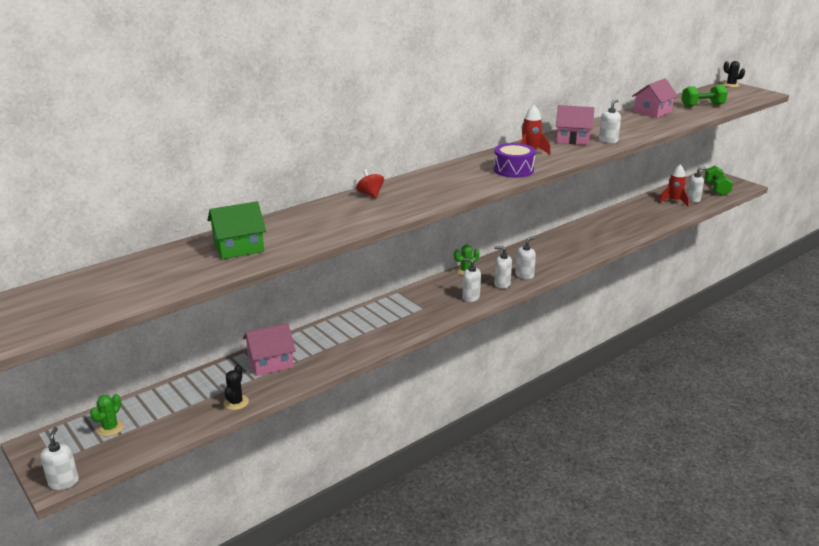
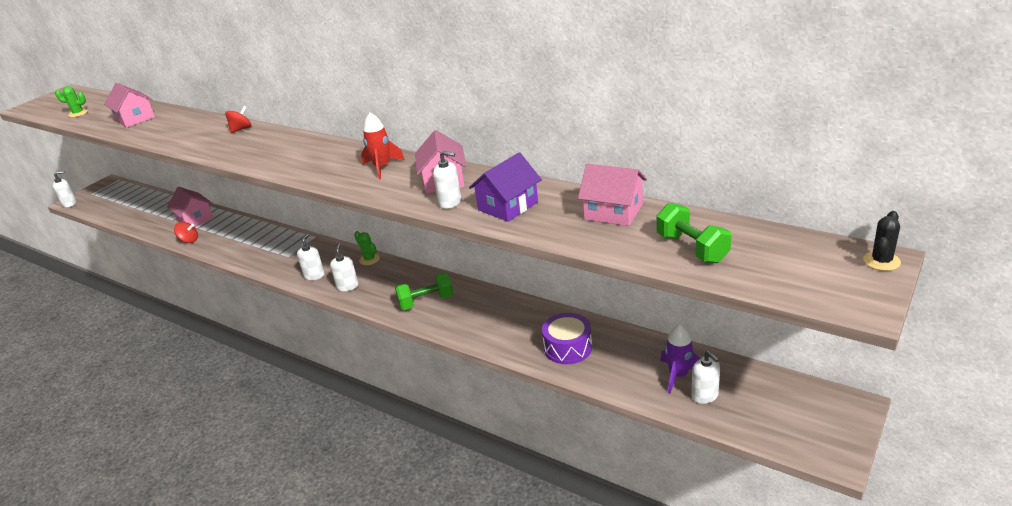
camera: 75 degrees right, 5 degrees up
green cactus [90,394,124,436] -> green cactus moved to [55,86,88,117]
green house [207,201,266,259] -> pink house [104,83,155,128]
black cactus [223,365,249,410] -> none
purple drum [494,143,536,178] -> purple drum moved to [542,313,592,364]
white soap dispenser [515,236,536,279] -> none
red rocket [659,164,689,206] -> purple rocket [660,324,701,394]
green dumbbell [704,166,733,196] -> green dumbbell moved to [395,273,453,310]
none -> red spinning top [174,222,198,243]
none -> purple house [469,152,542,222]

